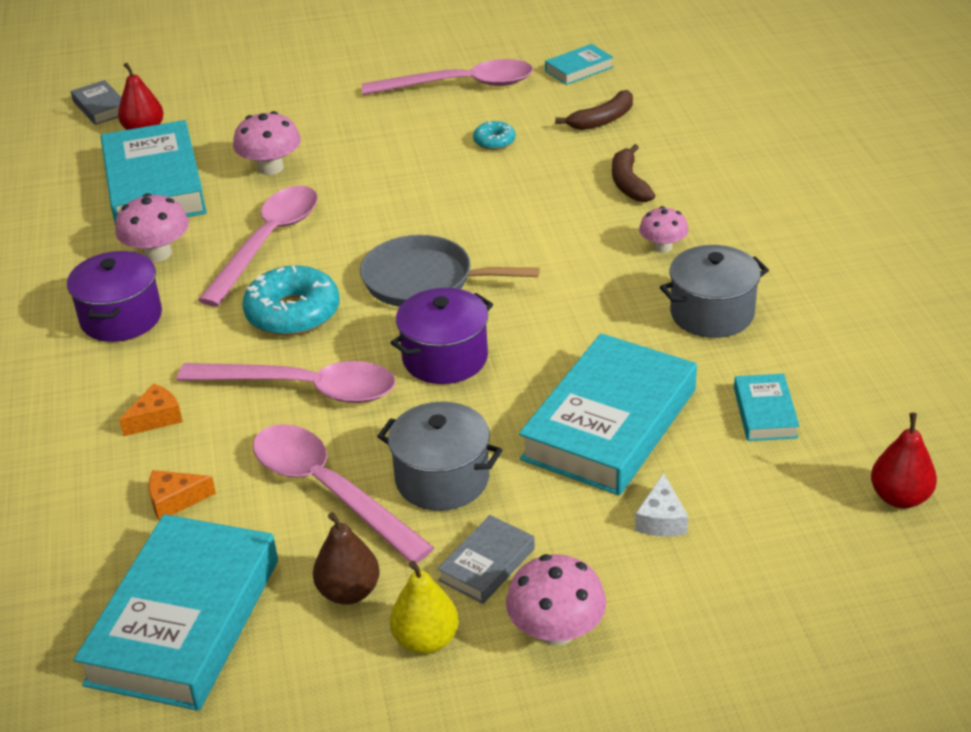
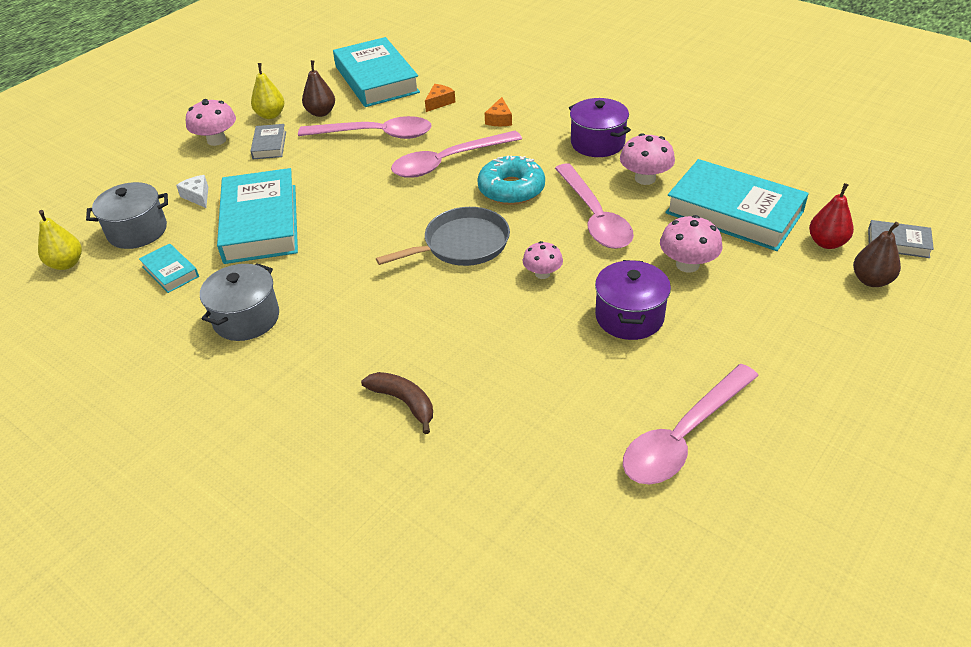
camera: 140 degrees right, 5 degrees up
grey pot [377,402,502,511] -> grey pot moved to [86,182,168,249]
purple pot [390,288,493,384] -> purple pot moved to [595,260,671,340]
turquoise donut [473,121,516,150] -> none
turquoise book [545,44,613,85] -> none
brown banana [555,90,633,130] -> none
pink mushroom [639,206,689,253] -> pink mushroom moved to [523,241,563,279]
red pear [871,413,937,508] -> yellow pear [38,210,82,270]
none -> brown pear [853,222,901,287]

